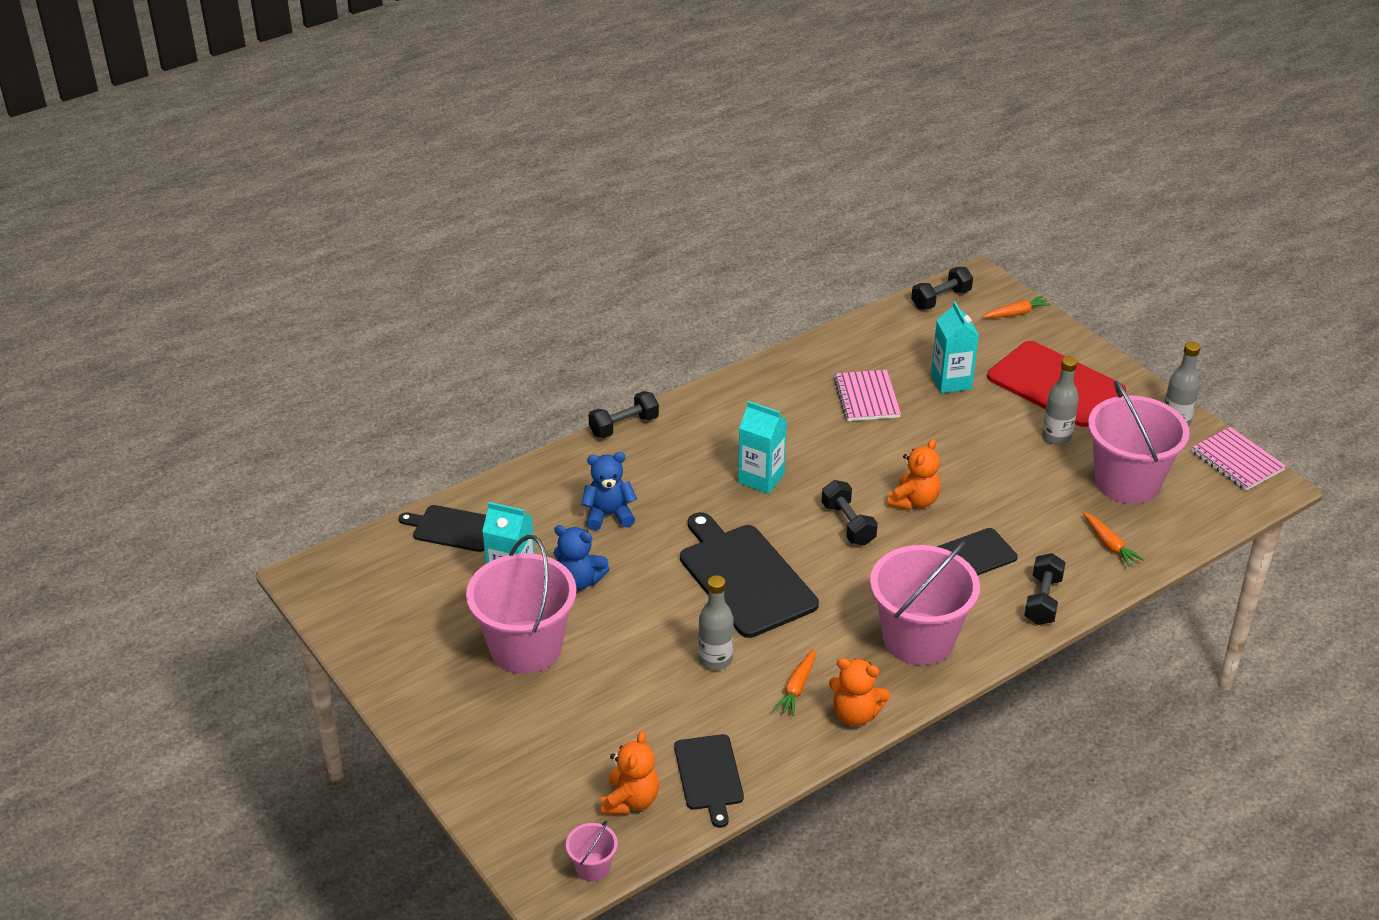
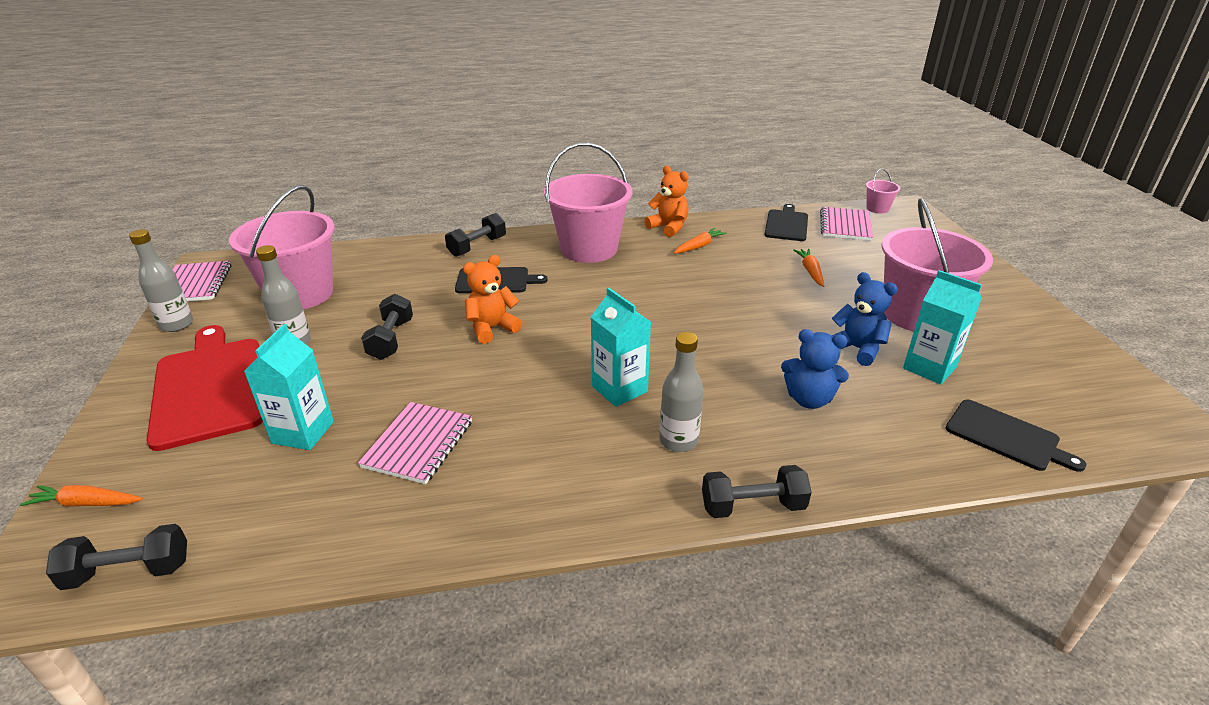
camera: 155 degrees left, 5 degrees down
orange teddy bear [601,731,659,814] -> pink notebook [820,207,873,241]
black cutting board [680,512,819,638] -> none
grey bottle [698,575,734,670] -> grey bottle moved to [659,332,704,452]
black dumbbell [822,480,878,545] -> black dumbbell moved to [361,294,413,360]
orange carrot [1082,512,1144,567] -> orange carrot moved to [793,249,824,287]

